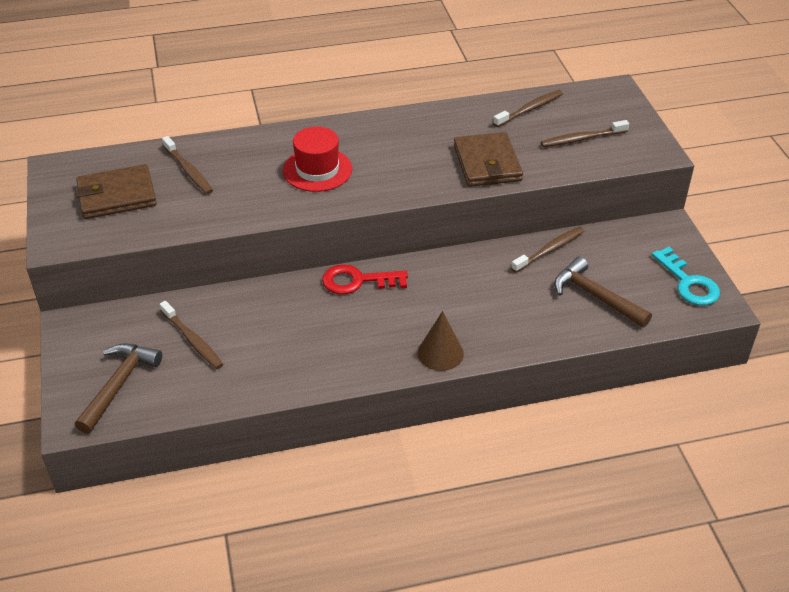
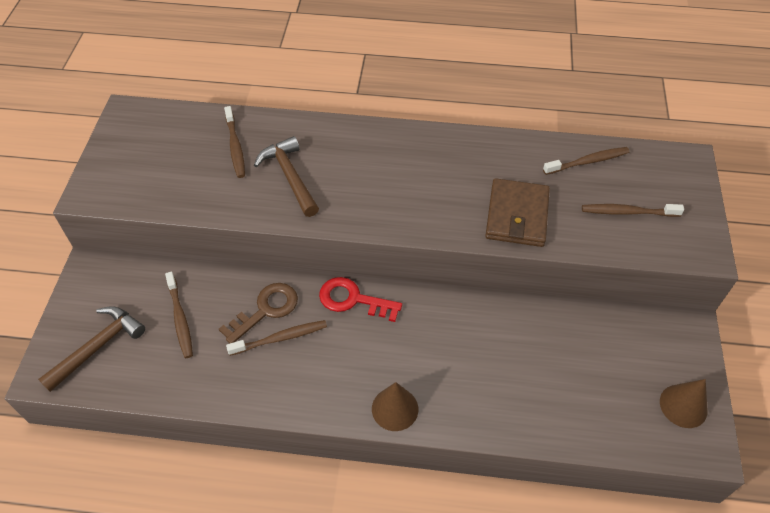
camera: 20 degrees right, 10 degrees up
brown wallet [76,164,157,219] -> none
red hat [283,127,352,192] -> none
brown toothbrush [511,227,584,273] -> brown toothbrush moved to [226,320,327,356]
brown hammer [554,257,652,328] -> brown hammer moved to [254,136,319,217]
turquoise key [652,247,720,306] -> brown cone [660,379,708,428]
none -> brown key [219,283,298,343]

